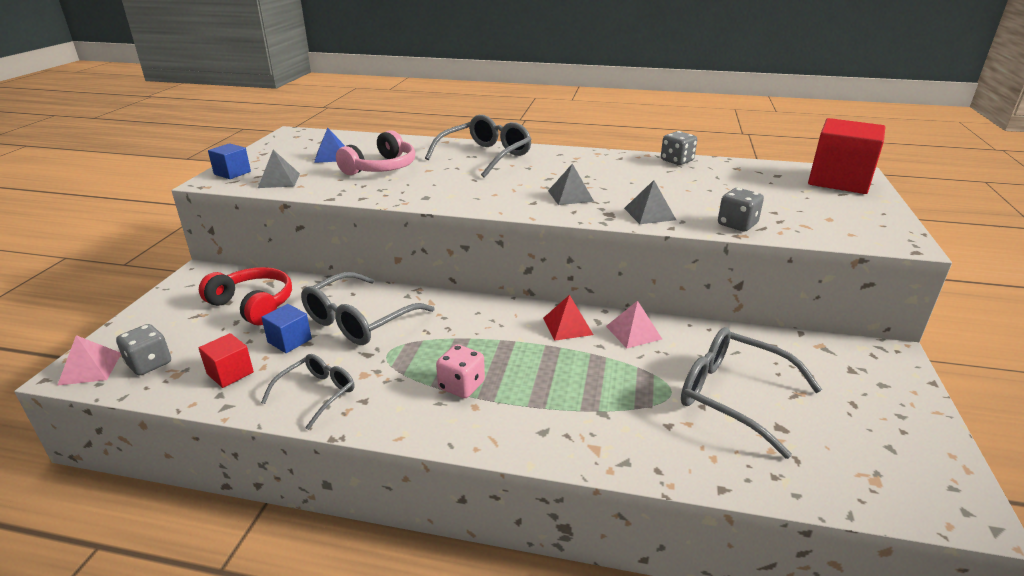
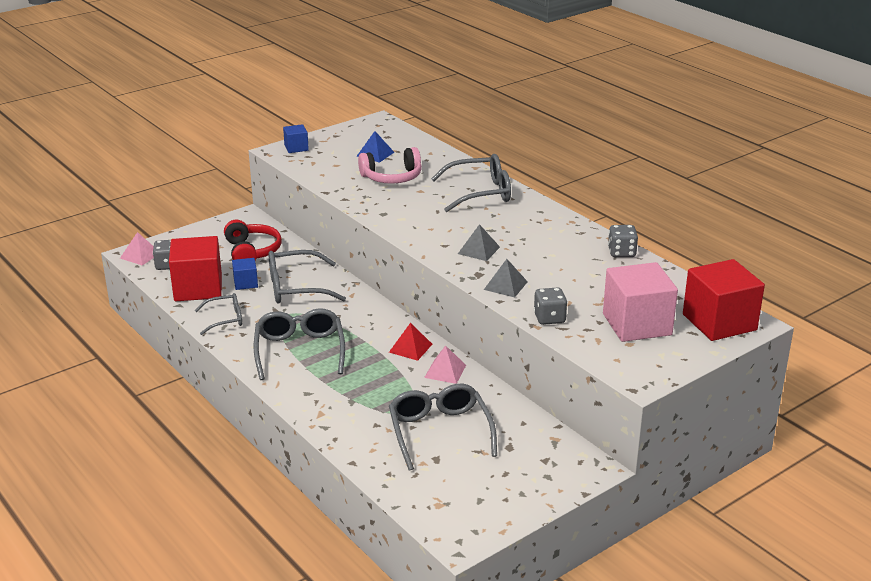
camera: 40 degrees right, 0 degrees up
red cube [199,333,254,388] -> red cube [169,236,222,301], size x2.05
grey pyramid [258,150,300,188] -> none
pink dice [436,344,485,398] -> grey glasses [254,308,345,380]
none -> pink cube [603,262,678,342]

